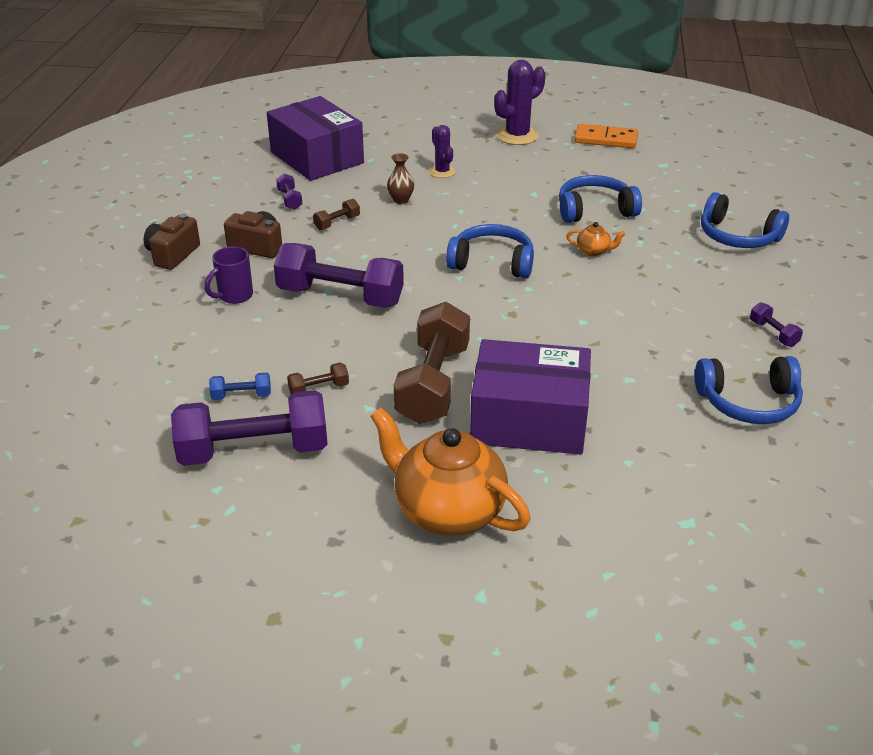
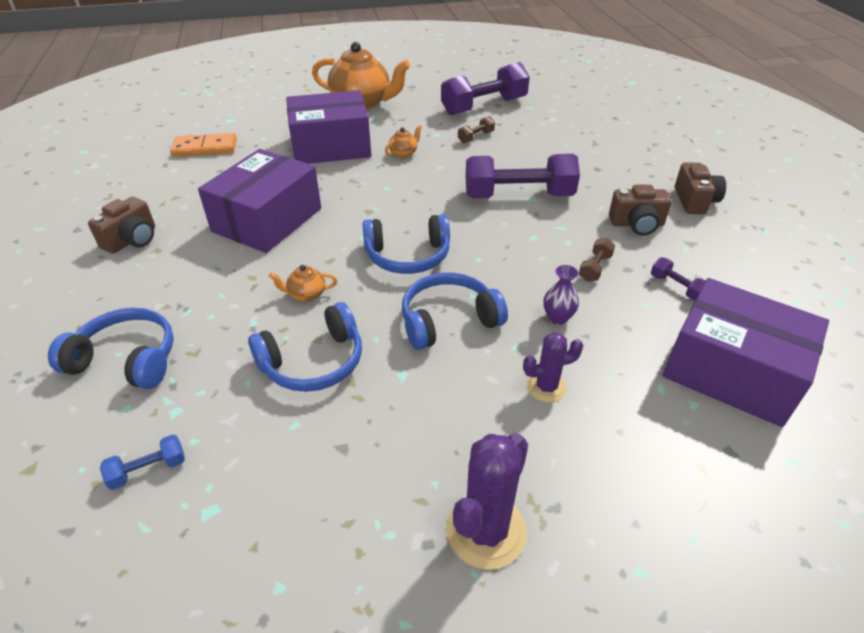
camera: 160 degrees right, 5 degrees up
purple mug [205,247,253,304] -> none
blue dumbbell [209,373,271,400] -> blue dumbbell moved to [100,435,185,490]
brown vase [387,153,414,204] -> purple vase [543,265,579,325]
brown dumbbell [394,302,470,424] -> orange teapot [385,125,422,158]
purple cactus [429,125,456,178] -> purple cactus turned 60 degrees counterclockwise [523,332,583,403]
orange domino [574,124,638,148] -> orange domino moved to [170,133,237,157]
blue headphones [695,356,803,424] -> blue headphones moved to [402,273,508,350]
purple dumbbell [750,302,803,347] -> brown camera [88,197,155,254]
none -> purple box [198,149,321,253]

